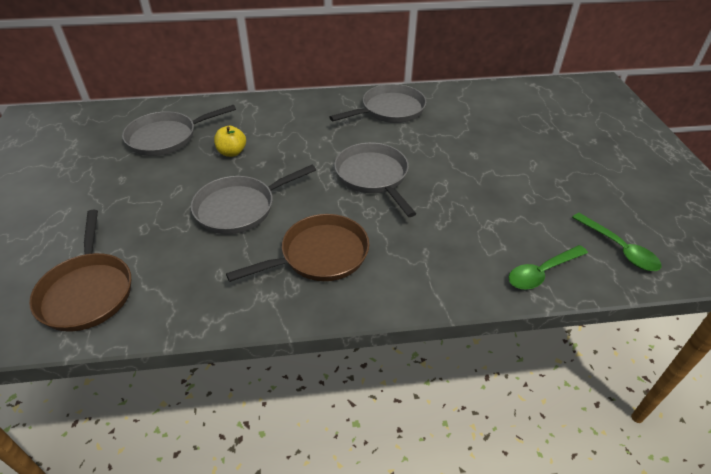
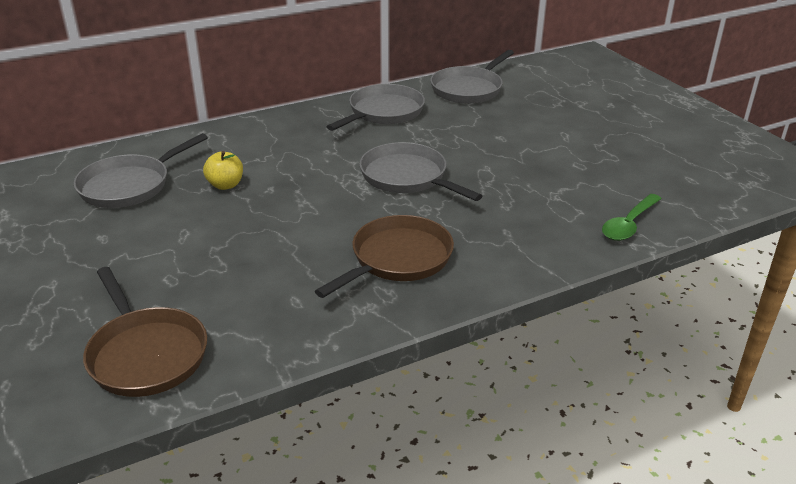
camera: 20 degrees left, 10 degrees down
grey pan [191,165,316,234] -> grey pan moved to [430,50,514,104]
green spoon [572,213,661,271] -> none

